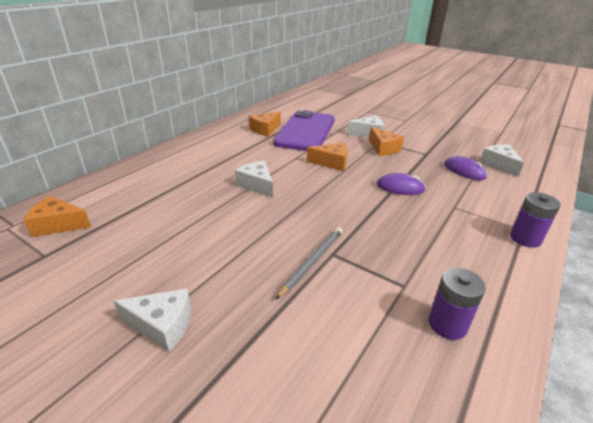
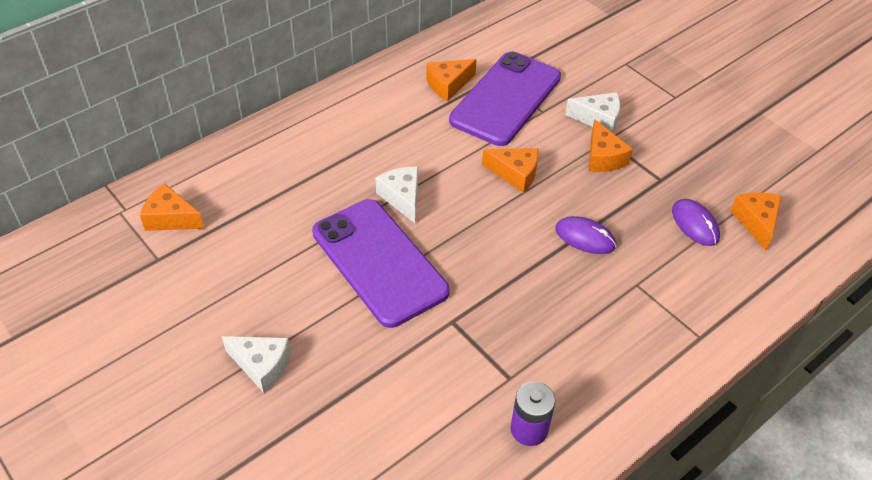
camera: 15 degrees right, 15 degrees up
grey pencil [275,227,343,300] -> none
white cheese [480,145,524,177] -> orange cheese [731,192,782,250]
purple battery [510,192,560,248] -> none
none -> purple phone [312,199,450,328]

